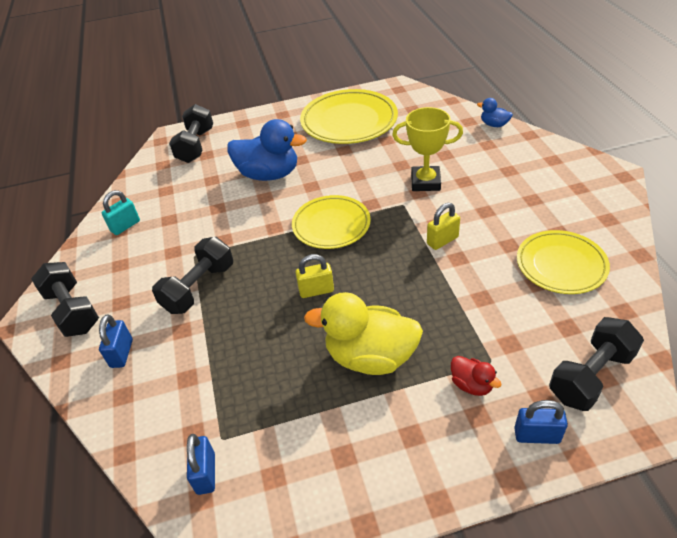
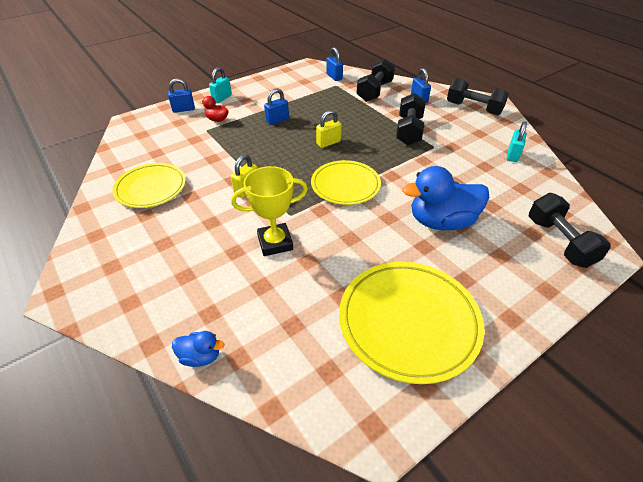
camera: 155 degrees right, 0 degrees up
yellow duck [304,292,423,375] -> blue padlock [264,89,289,125]
black dumbbell [549,317,644,411] -> black dumbbell moved to [356,59,395,102]
none -> turquoise padlock [209,67,232,103]

